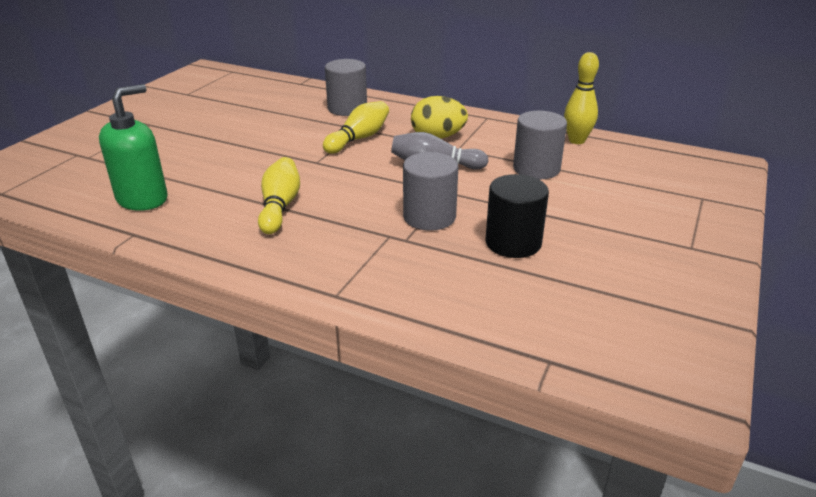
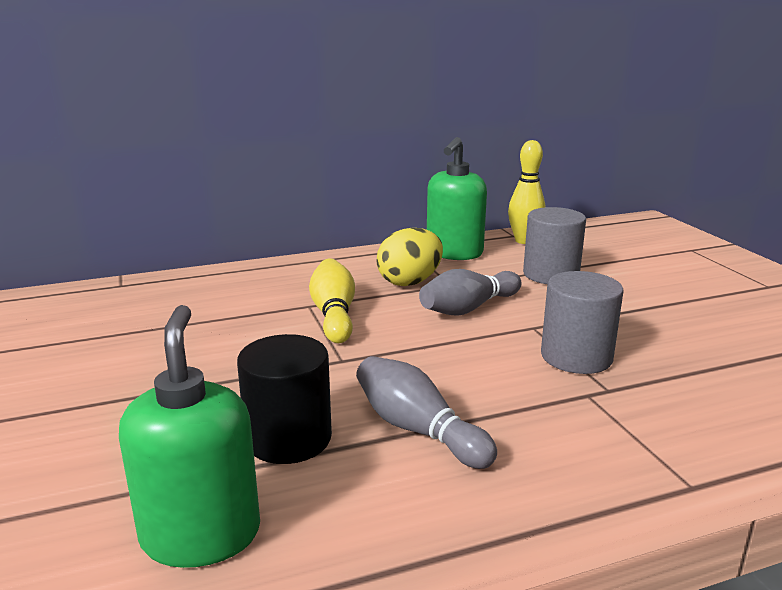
camera: 45 degrees left, 10 degrees down
yellow bowling pin [258,157,300,234] -> grey bowling pin [356,356,497,469]
grey cylinder [325,59,367,116] -> none
black cylinder [485,174,549,258] -> black cylinder moved to [237,334,332,464]
none -> green soap dispenser [427,137,487,260]

